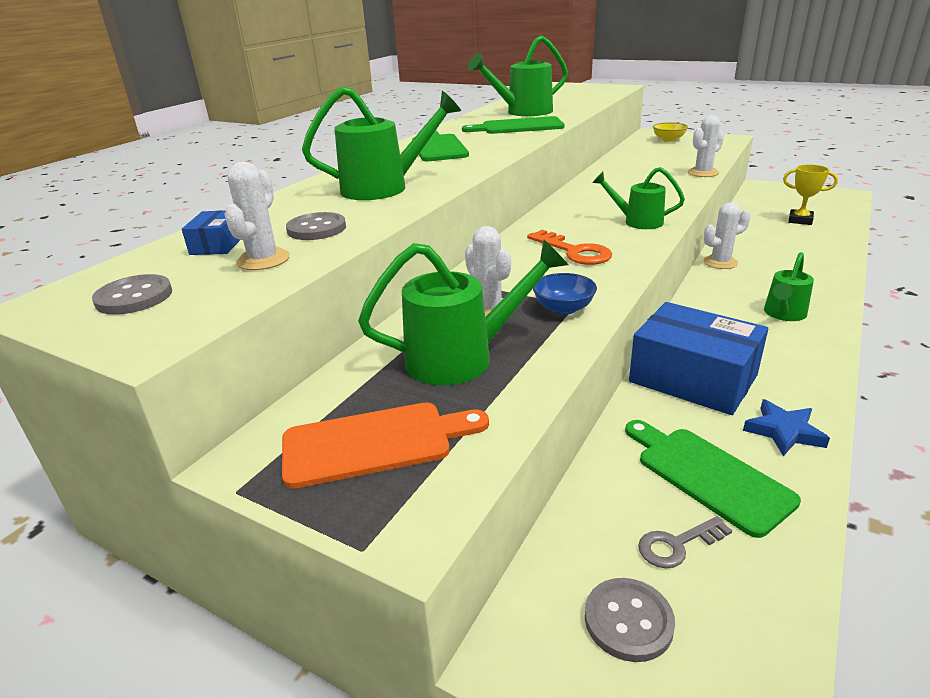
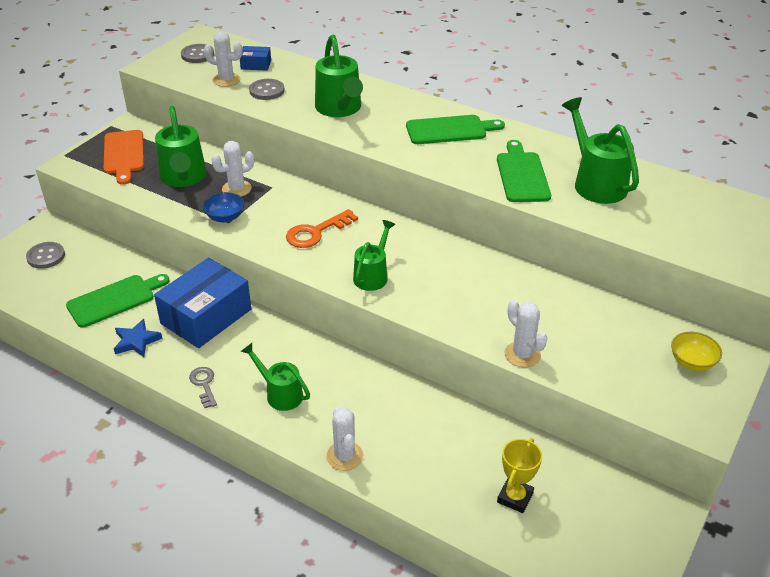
camera: 90 degrees right, 10 degrees up
grey key [638,516,732,569] -> grey key moved to [189,367,217,408]
white cactus [703,202,751,269] -> white cactus moved to [326,407,363,471]

